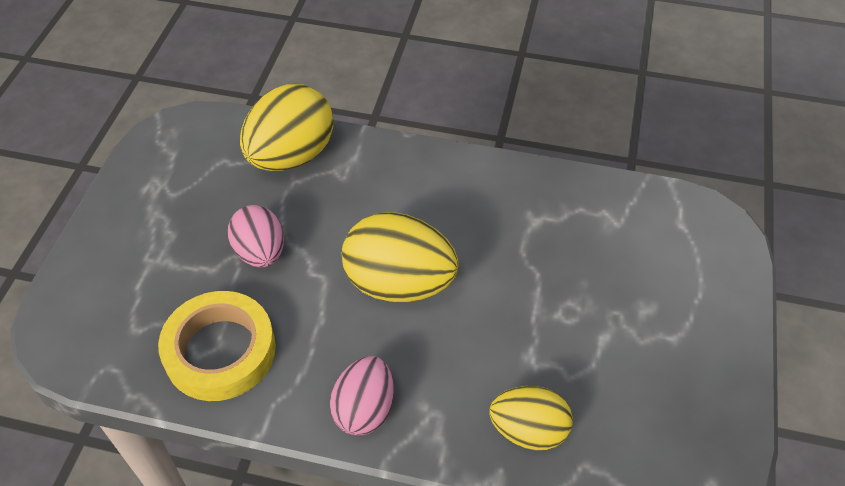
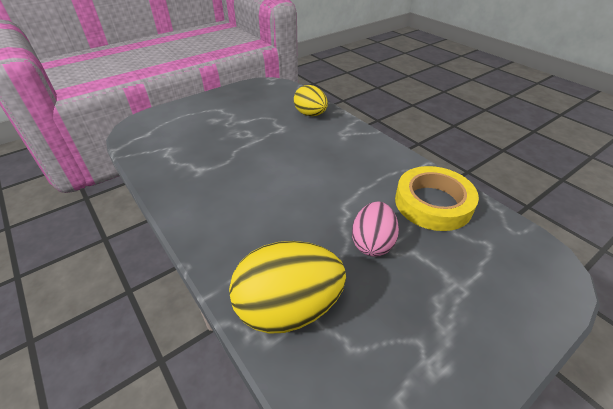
camera: 140 degrees left, 10 degrees down
pink egg [330,356,394,435] -> none
yellow egg [342,212,459,302] -> none

